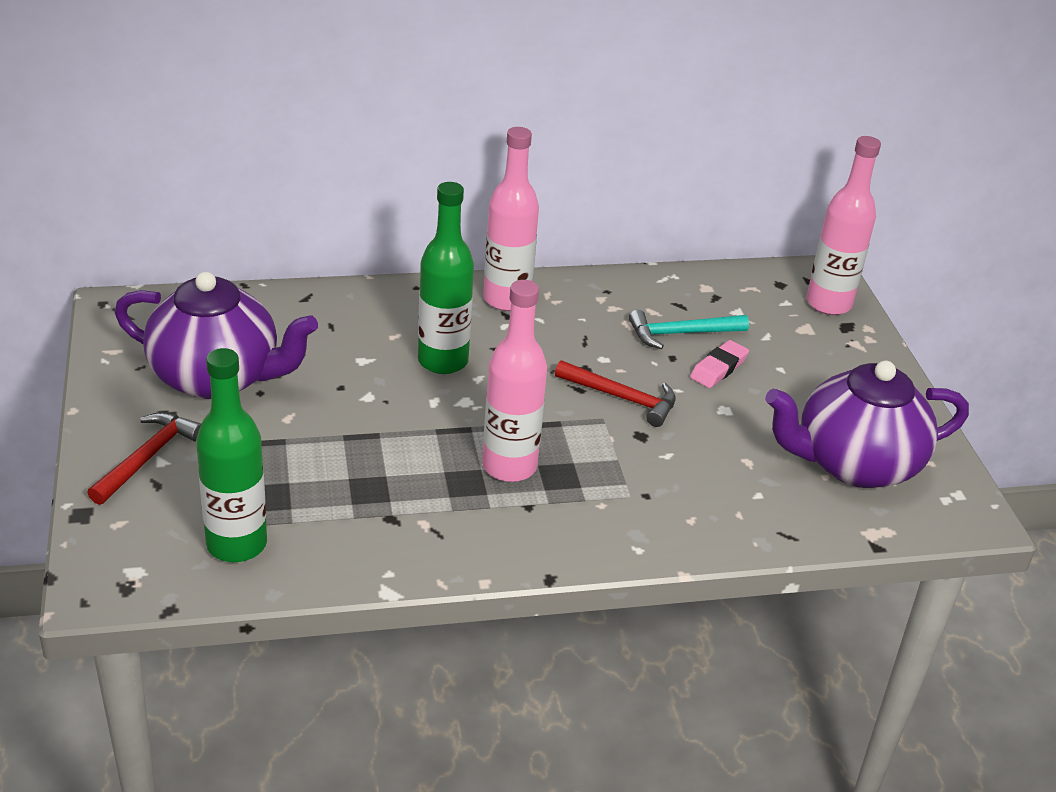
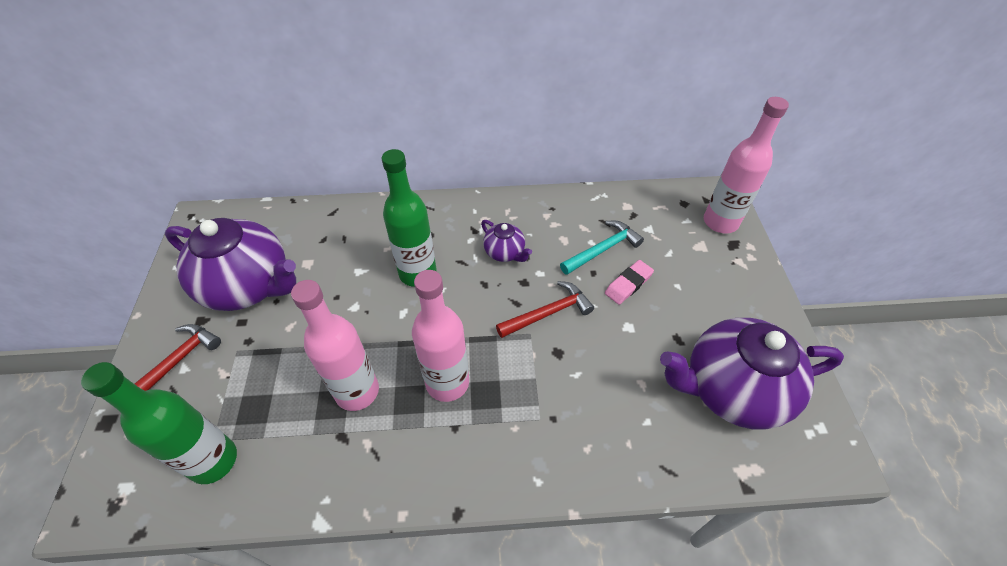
camera: 10 degrees right, 15 degrees up
pink bottle [483,127,539,311] -> pink bottle moved to [291,280,379,411]
red hammer [555,360,676,427] -> red hammer turned 60 degrees counterclockwise [496,281,594,338]
turquoise hammer [629,310,749,349] -> turquoise hammer turned 150 degrees clockwise [560,221,644,275]
none -> purple teapot [481,220,532,262]

